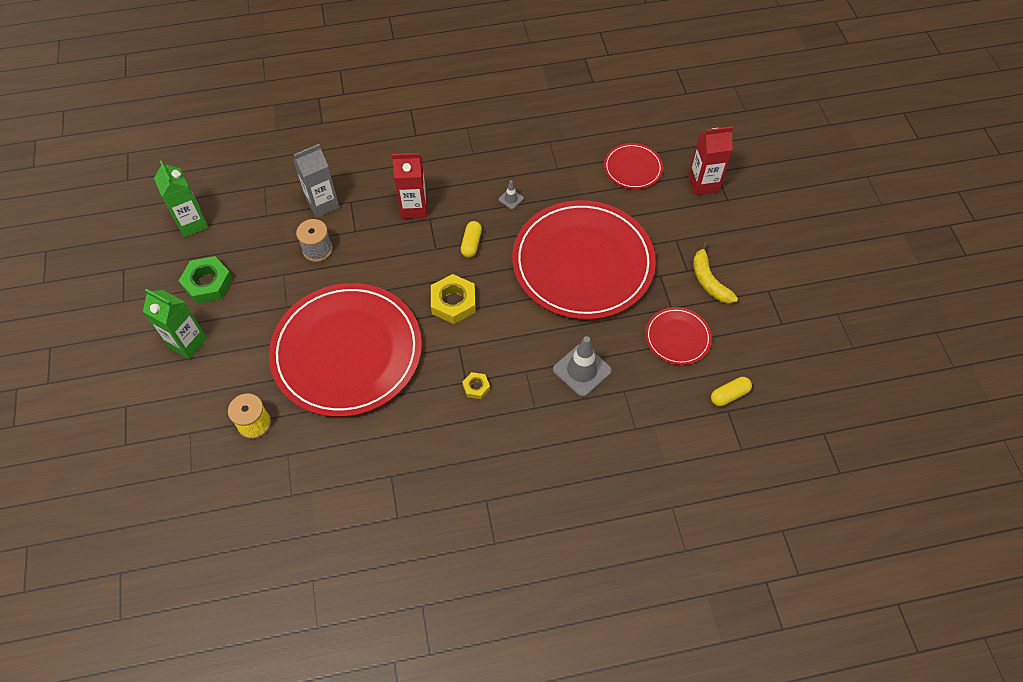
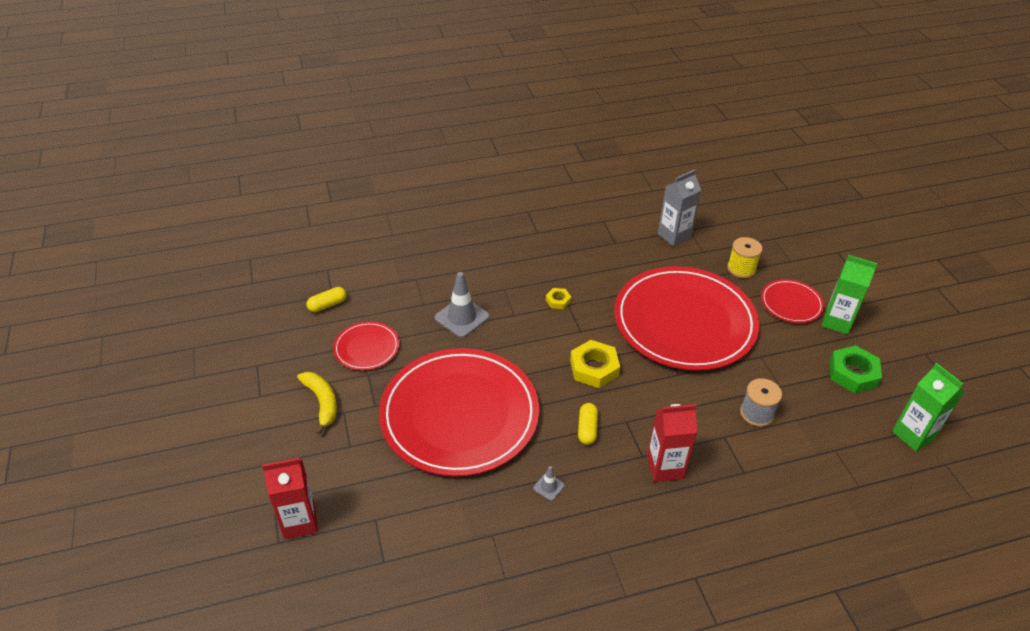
camera: 175 degrees right, 15 degrees down
grey carton [293,144,340,218] -> grey carton moved to [658,170,701,247]
red plate [604,143,663,189] -> red plate moved to [761,279,824,323]

